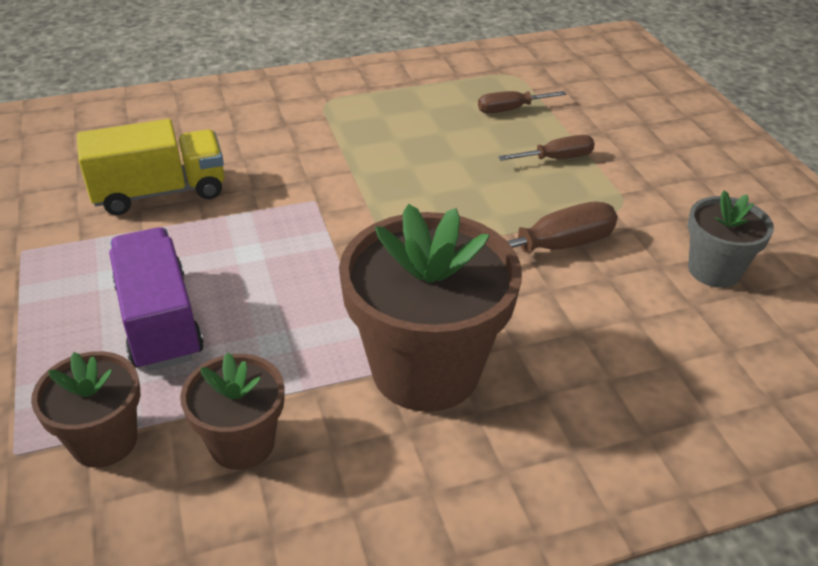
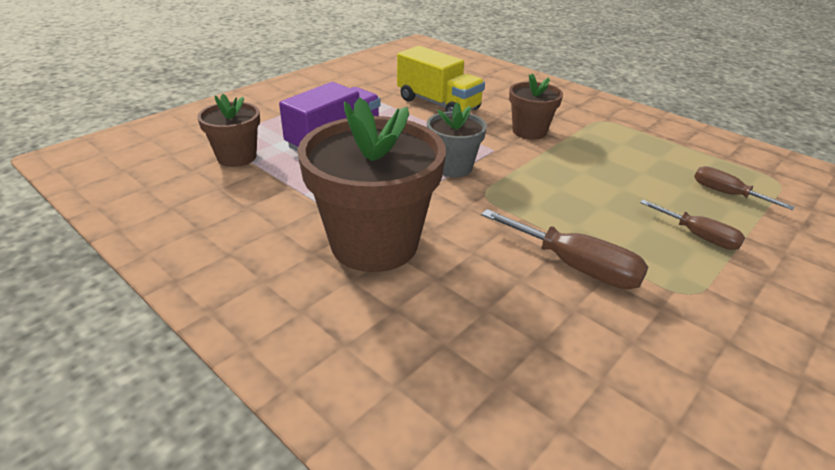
camera: 60 degrees right, 5 degrees down
brown flower pot [180,352,284,470] -> brown flower pot moved to [509,74,563,140]
grey flower pot [688,190,774,288] -> grey flower pot moved to [427,102,487,177]

